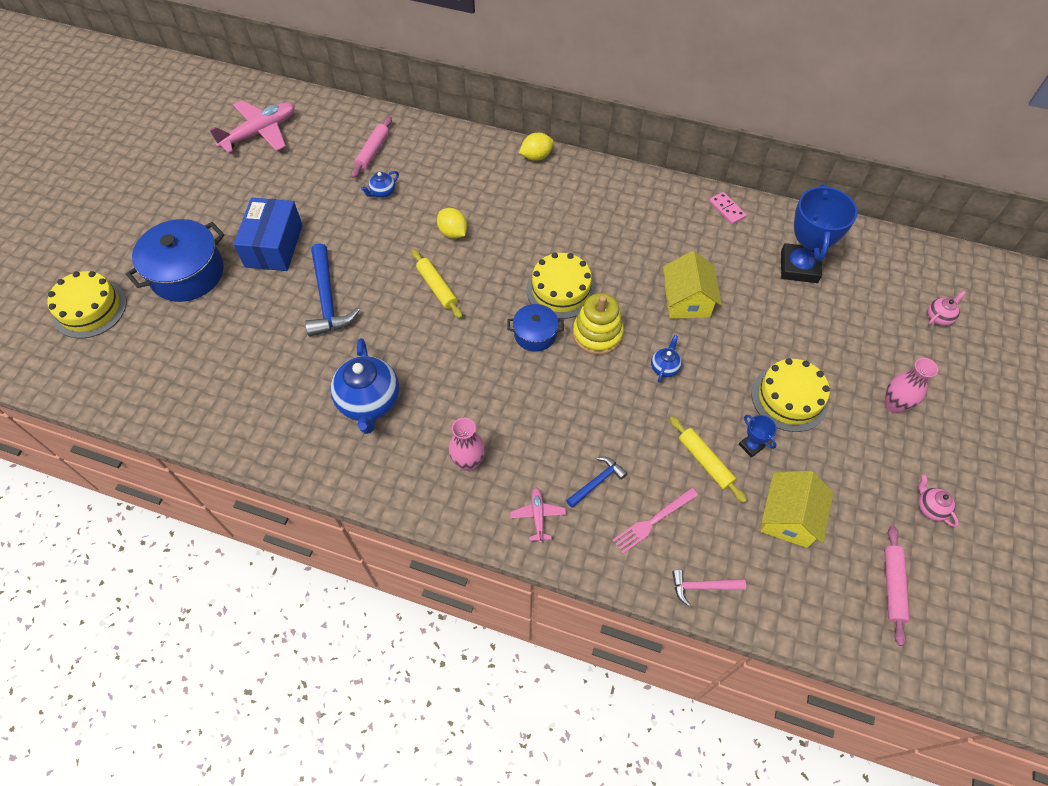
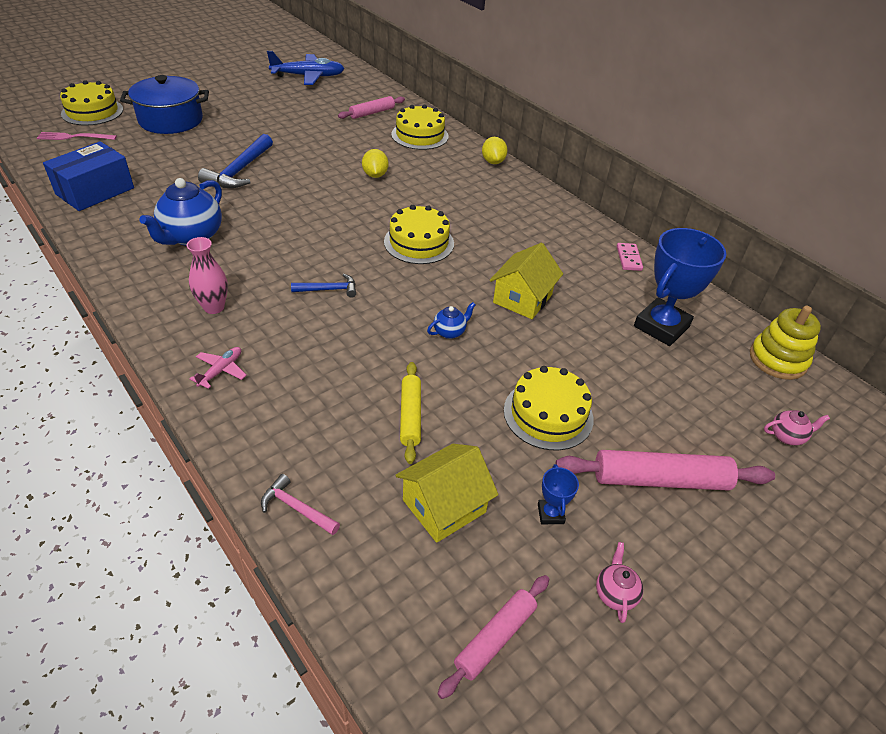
camera: 30 degrees right, 15 degrees down
pink plane [209,100,295,153] -> blue plane [267,51,345,85]
blue box [234,198,303,271] -> blue box moved to [43,141,134,211]
blue teapot [361,171,399,198] -> none
yellow rolling pin [412,249,463,319] -> none
blue pot [507,304,564,352] -> none
yellow lemon [519,133,554,161] -> yellow lemon turned 75 degrees clockwise [482,137,508,164]
blue hammer [566,457,627,508] -> blue hammer moved to [291,274,356,298]
yellow stacking toy [573,293,624,355] -> yellow stacking toy moved to [750,306,821,380]
pink fork [612,488,698,554] -> pink fork moved to [37,132,117,140]
blue trophy [739,415,776,457] -> blue trophy moved to [538,464,579,524]
pink vase [884,358,938,413] -> pink rolling pin [555,450,775,491]
none -> yellow cake [391,105,449,150]

